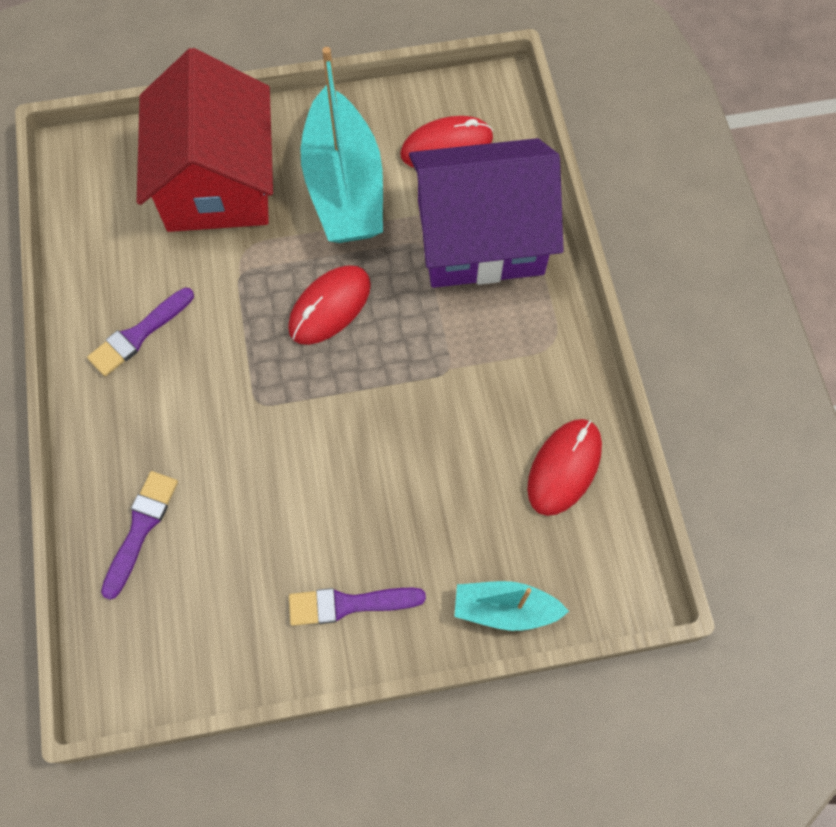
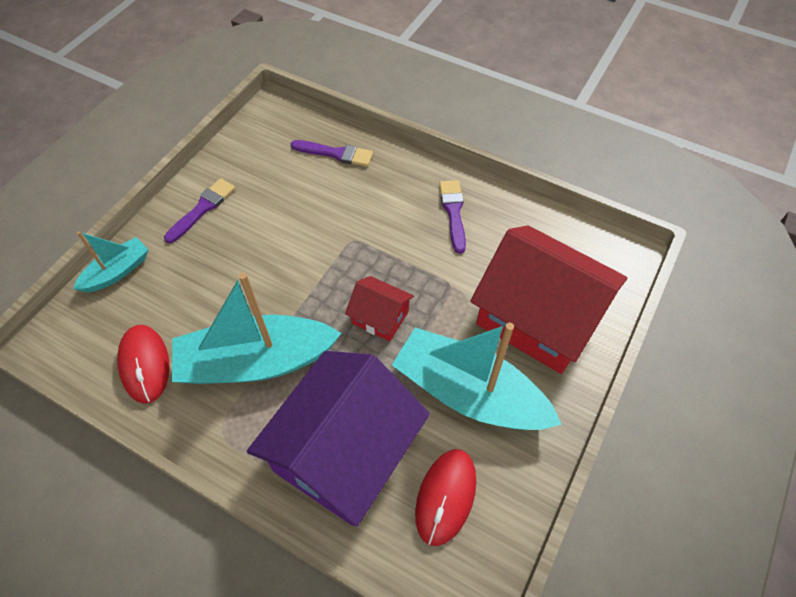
camera: 130 degrees right, 10 degrees down
purple brush [101,471,178,600] -> purple brush turned 45 degrees counterclockwise [291,140,373,167]
red mouse [288,266,371,345] -> red house [345,276,414,341]
none -> turquoise boat [172,272,342,384]

